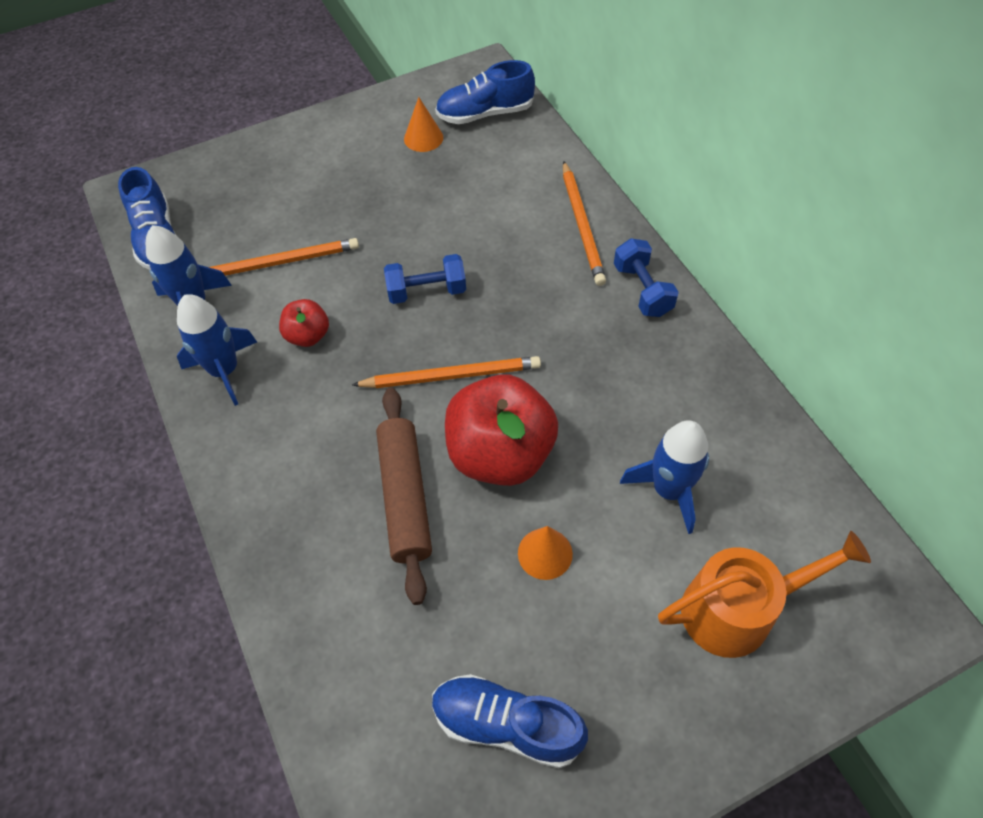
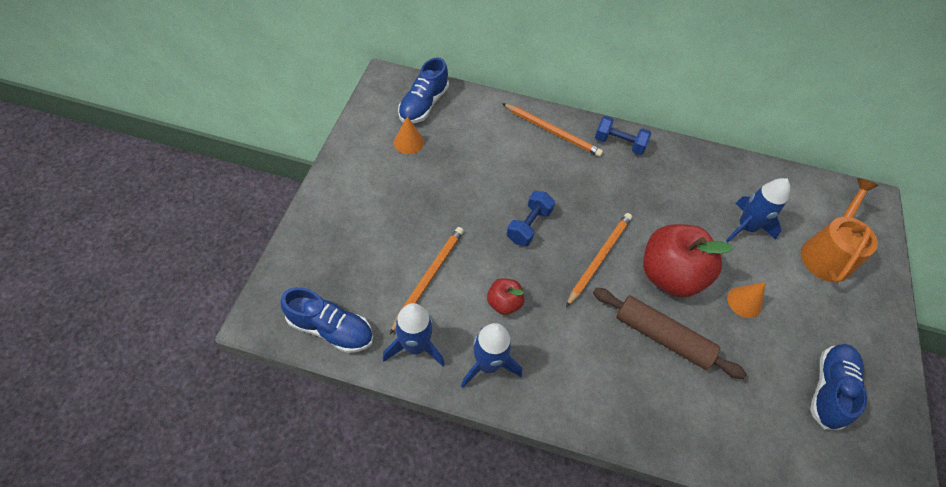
camera: 55 degrees left, 0 degrees up
blue shoe [432,674,588,768] -> blue shoe turned 150 degrees clockwise [810,344,867,430]

